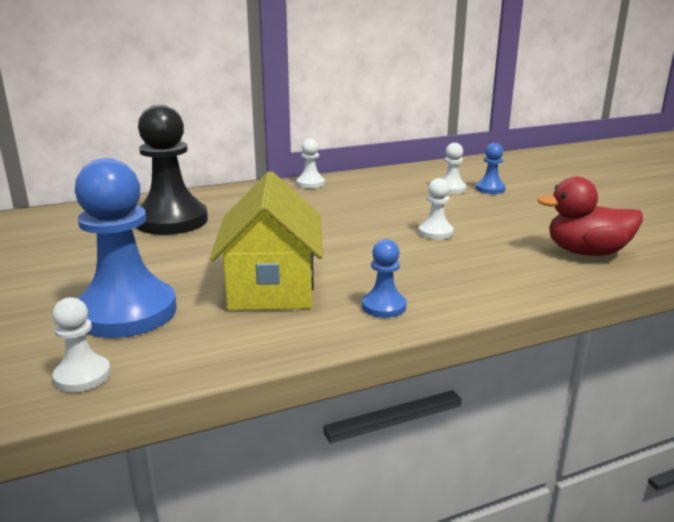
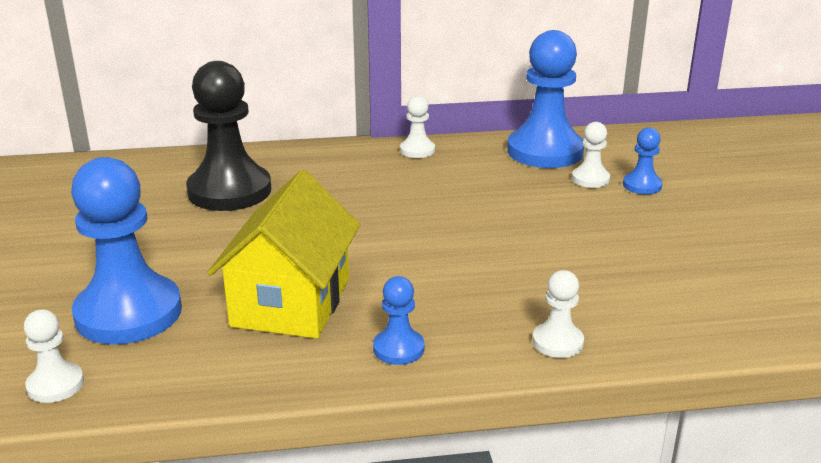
camera: 15 degrees right, 5 degrees up
white pawn [418,178,454,240] -> white pawn moved to [532,270,584,358]
red duck [537,177,643,256] -> none
none -> blue pawn [507,30,584,168]

